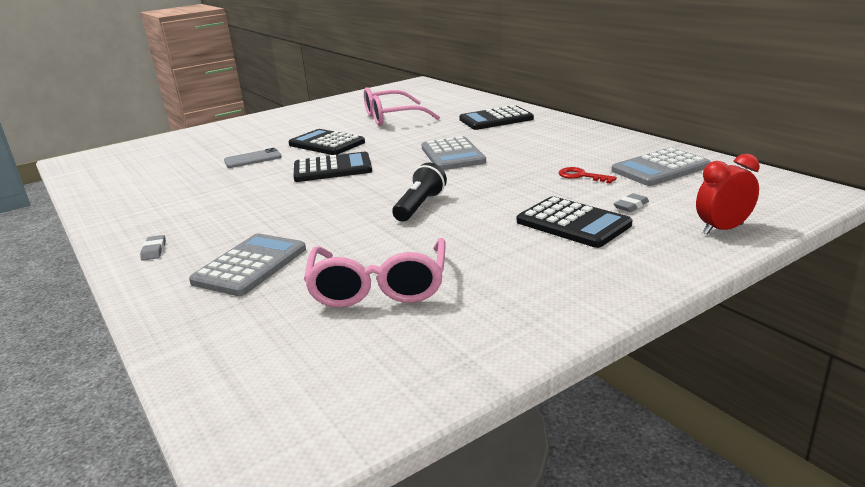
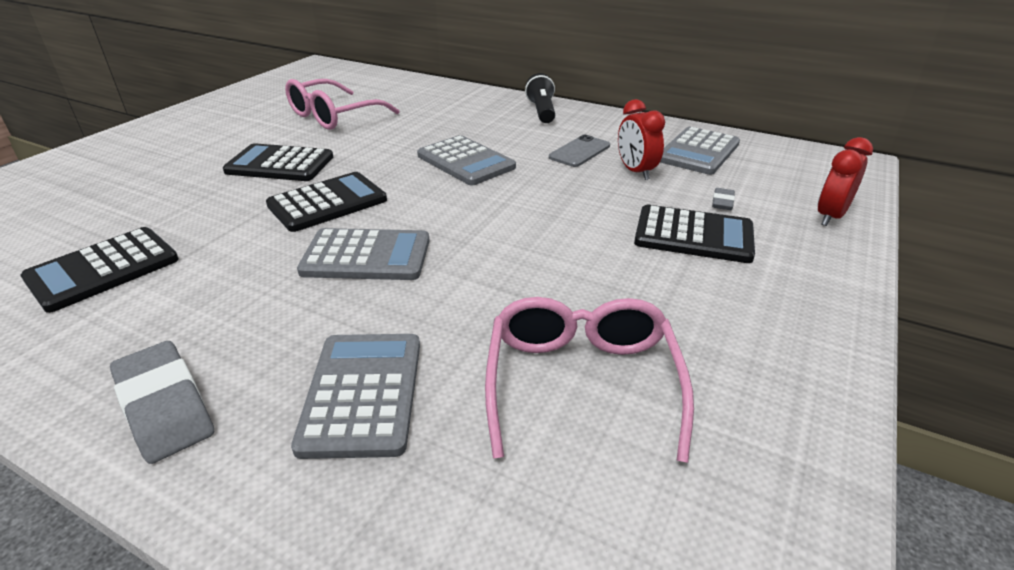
camera: 30 degrees left, 10 degrees up
grey eraser [140,235,166,261] -> grey eraser [110,341,214,464], size x2.08
grey phone [224,148,282,168] -> grey phone moved to [549,135,610,167]
pink glasses [304,238,446,307] -> pink glasses turned 150 degrees counterclockwise [485,297,694,463]
black flashlight [392,163,447,221] -> black flashlight moved to [525,73,555,123]
black calculator [459,105,534,130] -> black calculator moved to [21,227,179,313]
red key [559,167,617,184] -> red clock [618,99,665,180]
none -> grey calculator [297,228,430,280]

